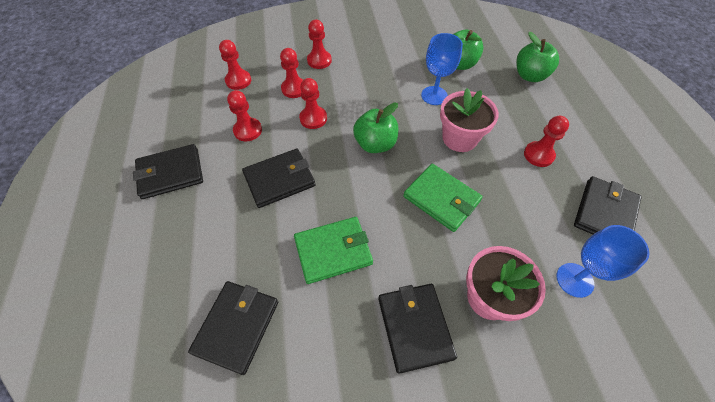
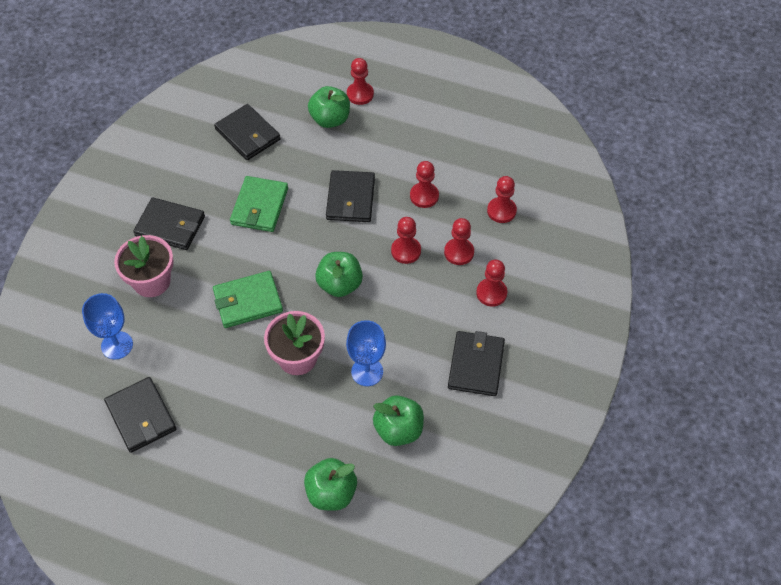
camera: 120 degrees right, 0 degrees up
black wallet [133,144,203,199] -> black wallet moved to [448,331,505,396]
red pawn [524,116,569,167] -> red pawn moved to [347,58,374,105]
none -> green apple [308,86,350,128]

